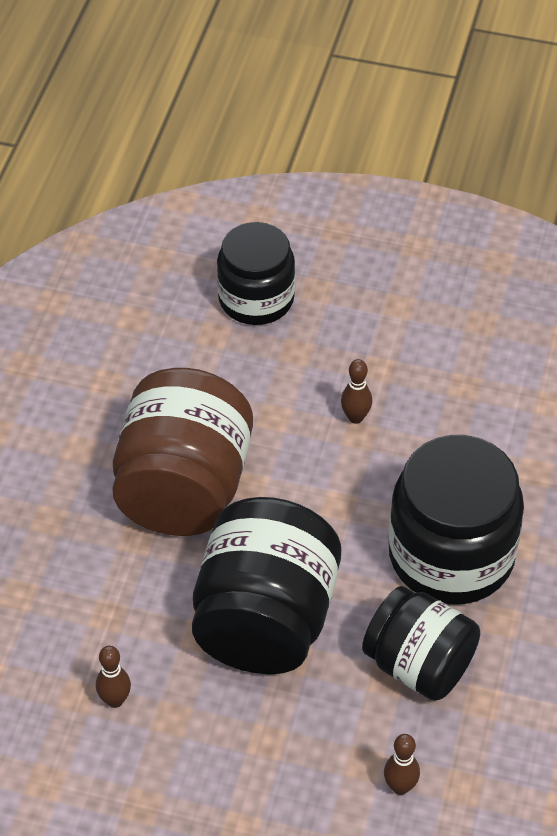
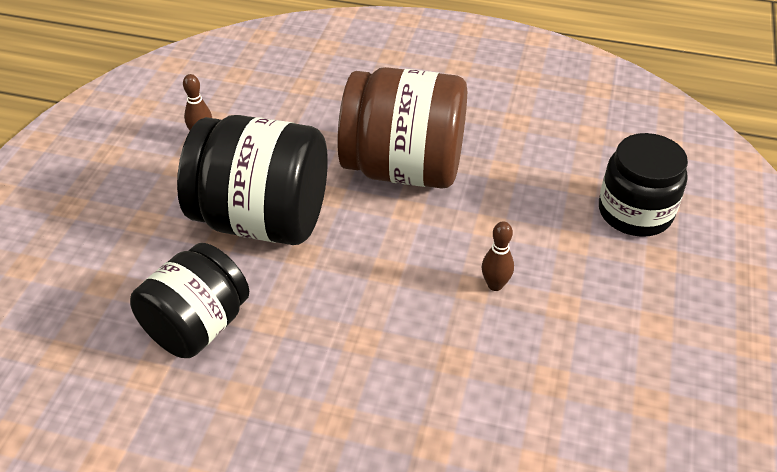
camera: 90 degrees right, 5 degrees down
brown bowling pin [384,734,420,795] -> none
black jar [389,435,524,604] -> none

